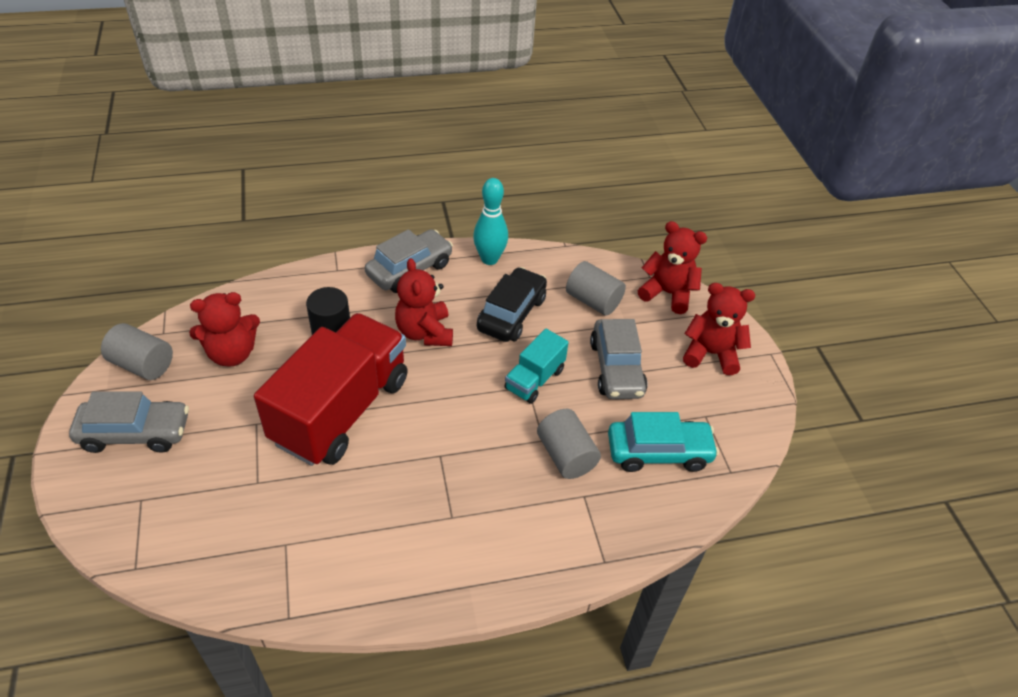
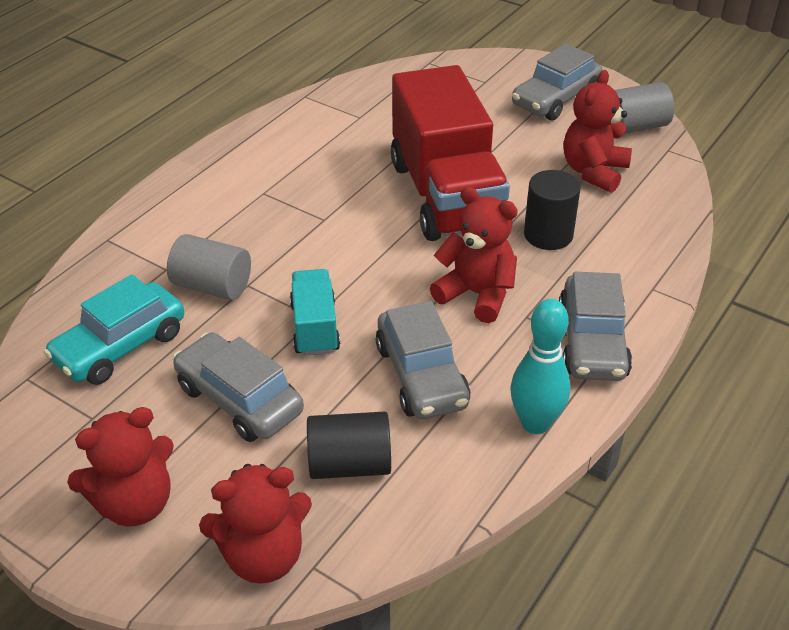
camera: 140 degrees right, 5 degrees down
black car [477,267,547,342] -> grey car [376,301,470,419]
grey cylinder [566,261,626,316] -> black cylinder [307,412,391,479]

